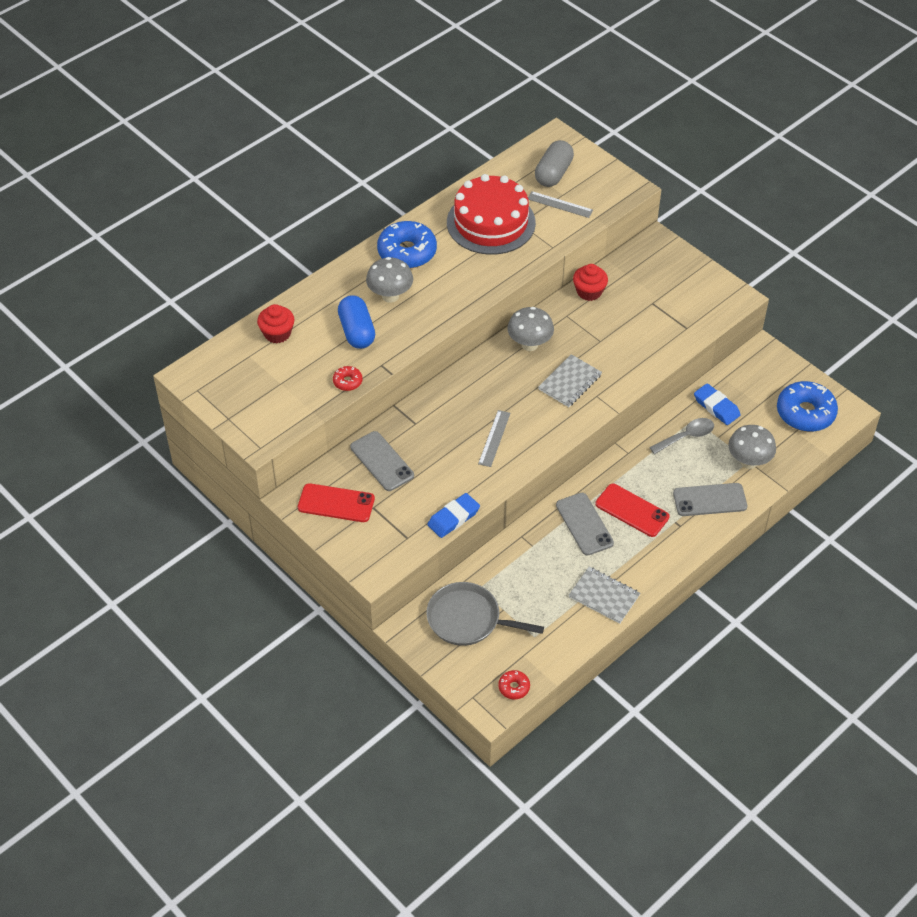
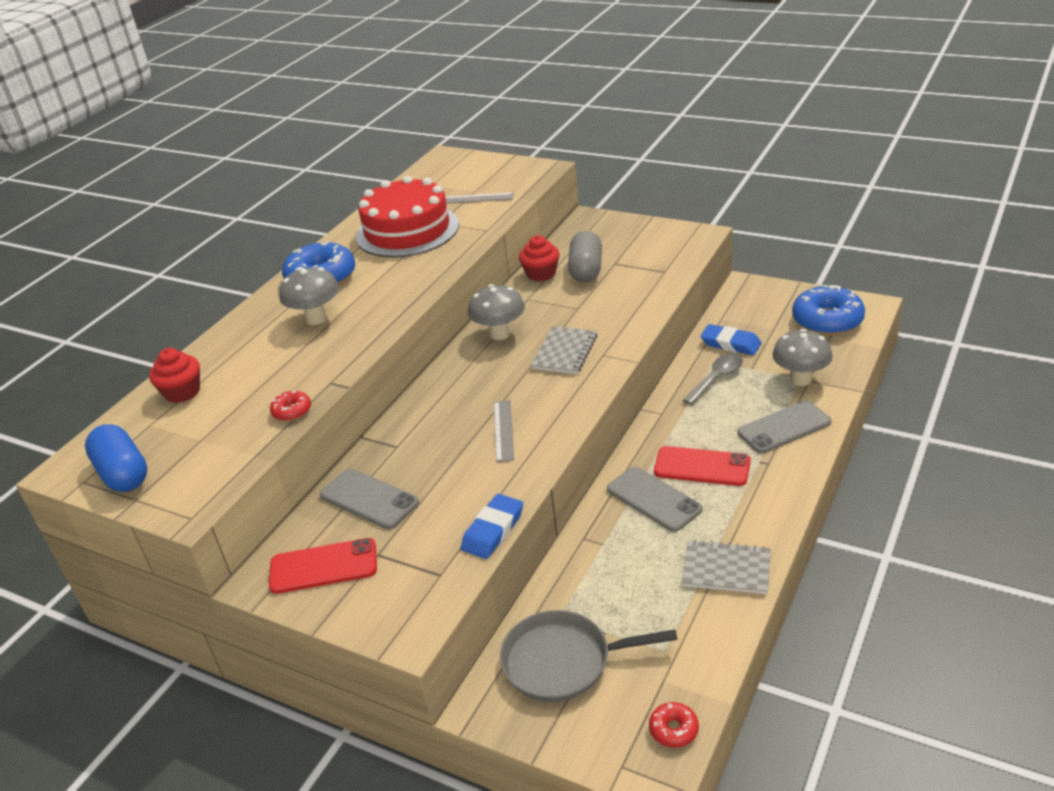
camera: 15 degrees left, 15 degrees down
blue capsule [338,295,375,349] -> blue capsule moved to [85,424,147,492]
grey capsule [535,140,574,187] -> grey capsule moved to [568,231,602,282]

